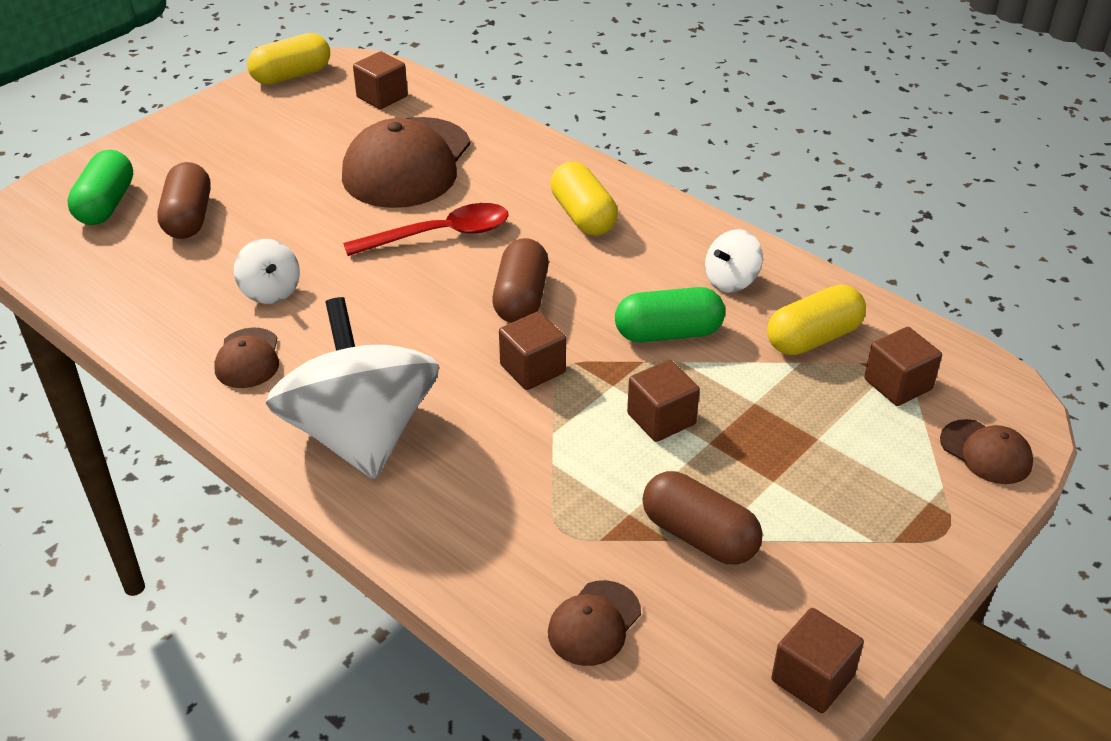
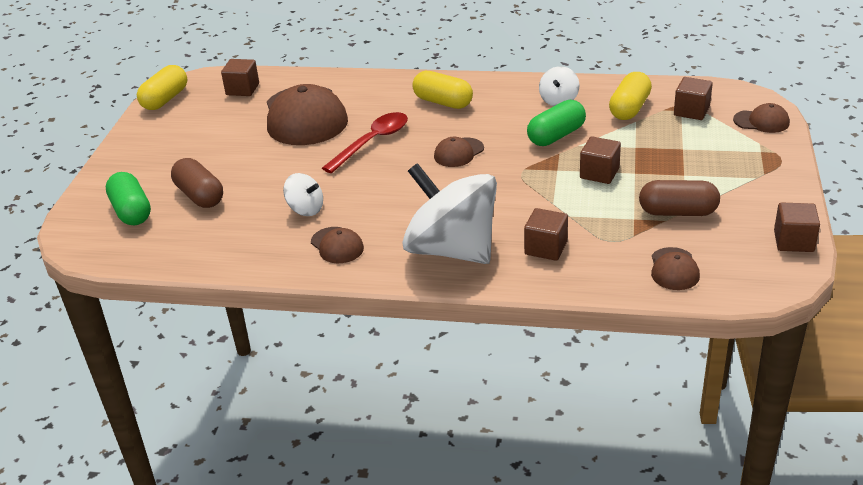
camera: 30 degrees left, 5 degrees down
brown capsule [492,238,549,323] -> brown cap [434,137,484,167]
brown cube [499,312,566,390] -> brown cube moved to [524,208,568,261]

